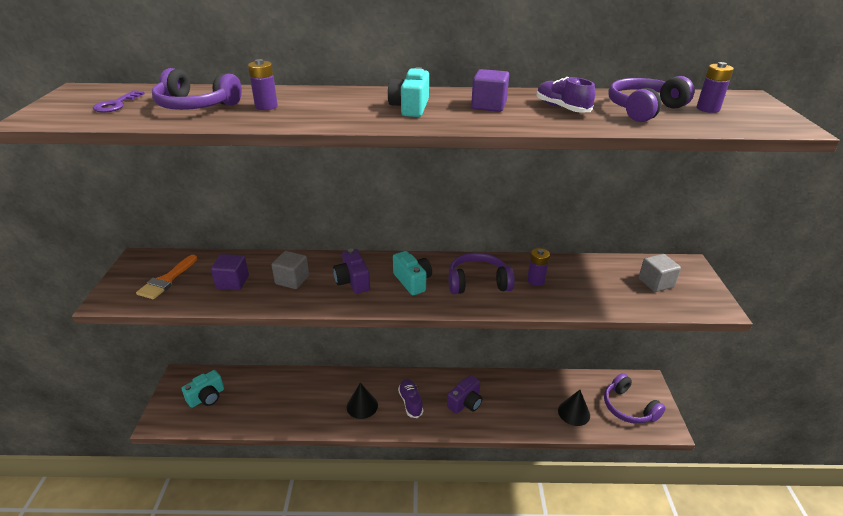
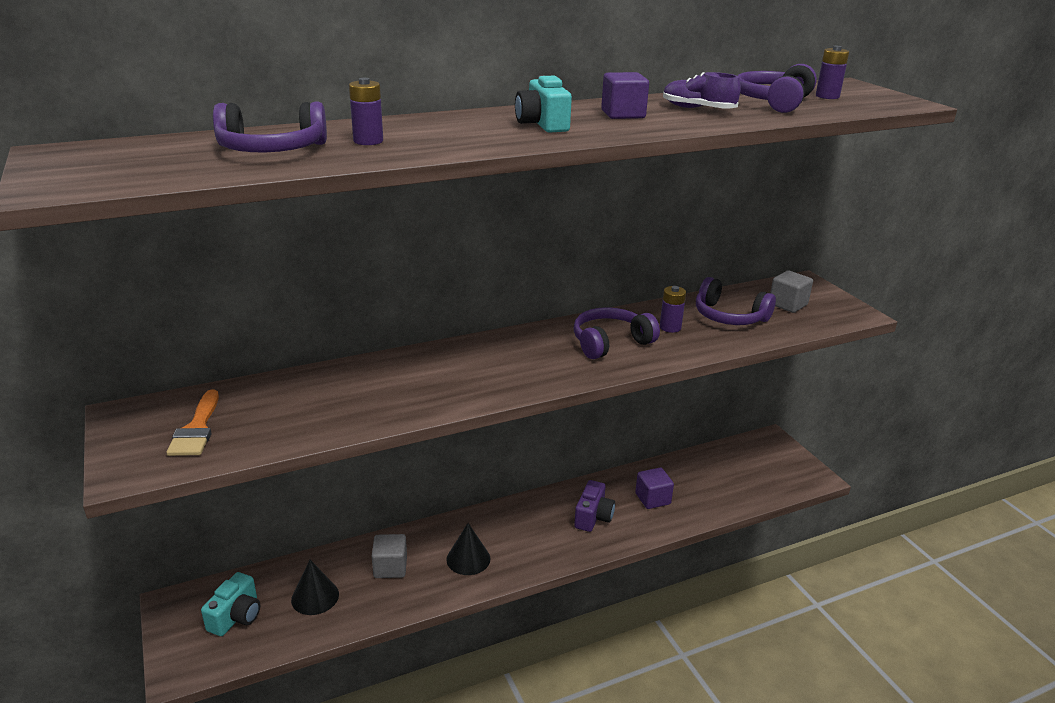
camera: 25 degrees left, 5 degrees down
purple key [93,90,145,113] -> none
purple cube [211,254,249,290] -> purple cube moved to [635,468,674,509]
grey cube [272,251,309,289] -> grey cube moved to [372,534,407,578]
purple camera [333,249,370,294] -> none
turquoise camera [393,251,432,295] -> none
purple shoe [398,379,423,418] -> none
black cone [558,390,590,426] -> black cone moved to [291,560,339,615]
purple headphones [604,373,666,424] -> purple headphones moved to [696,277,776,325]

